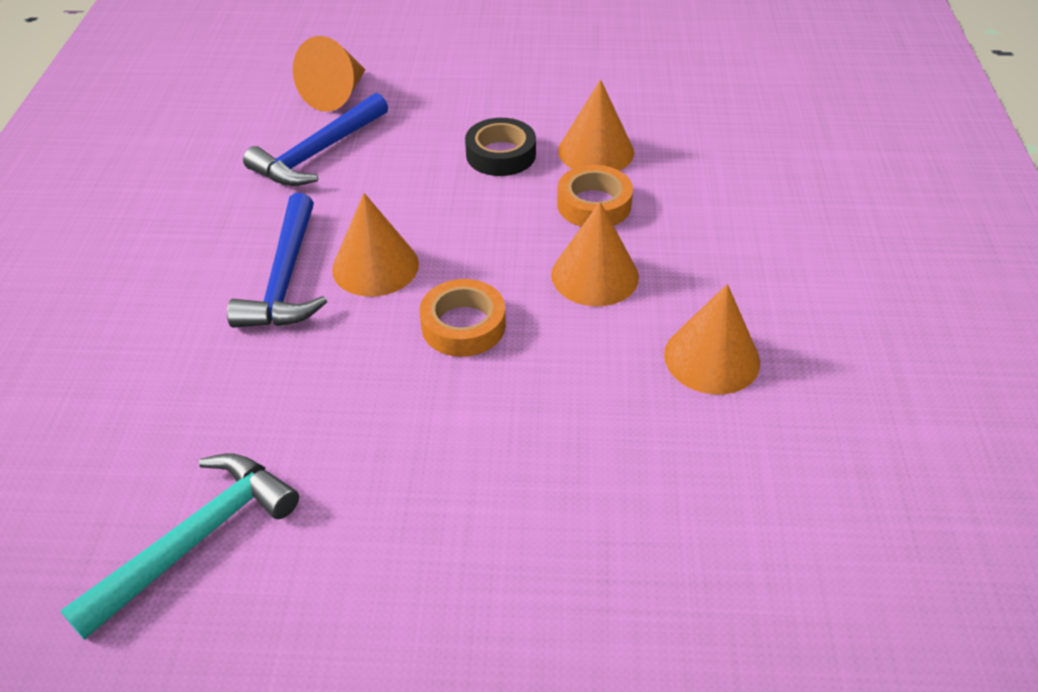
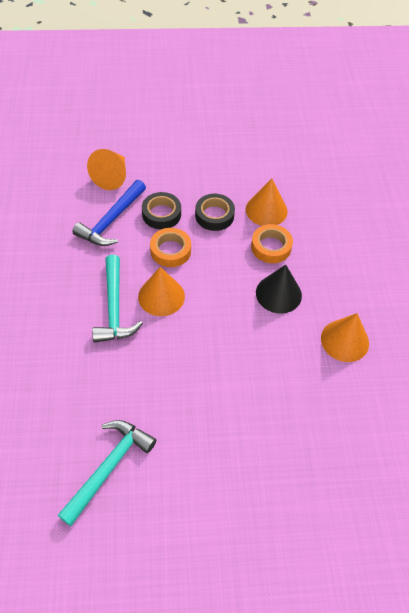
camera: 10 degrees left, 10 degrees up
blue hammer [227,193,327,328] -> turquoise hammer [92,255,143,343]
orange tape [420,279,506,357] -> orange tape moved to [150,228,191,267]
orange cone [551,202,639,306] -> black cone [256,264,302,314]
none -> black tape [142,192,181,229]

